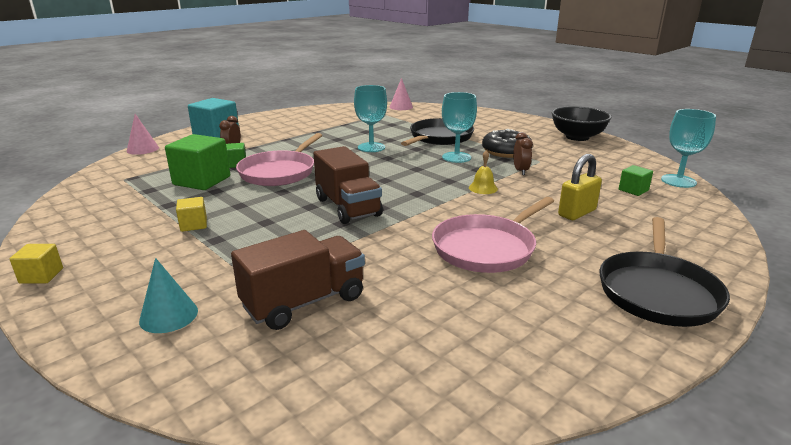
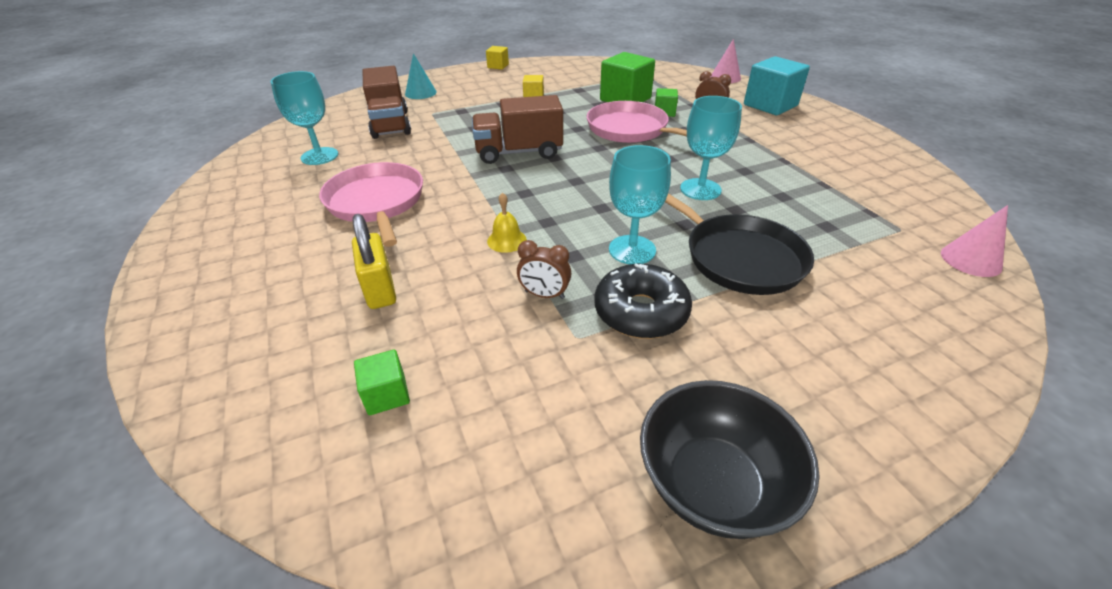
camera: 110 degrees right, 15 degrees up
black pan [599,217,730,327] -> none
turquoise goblet [661,109,716,188] -> turquoise goblet moved to [271,71,338,165]

